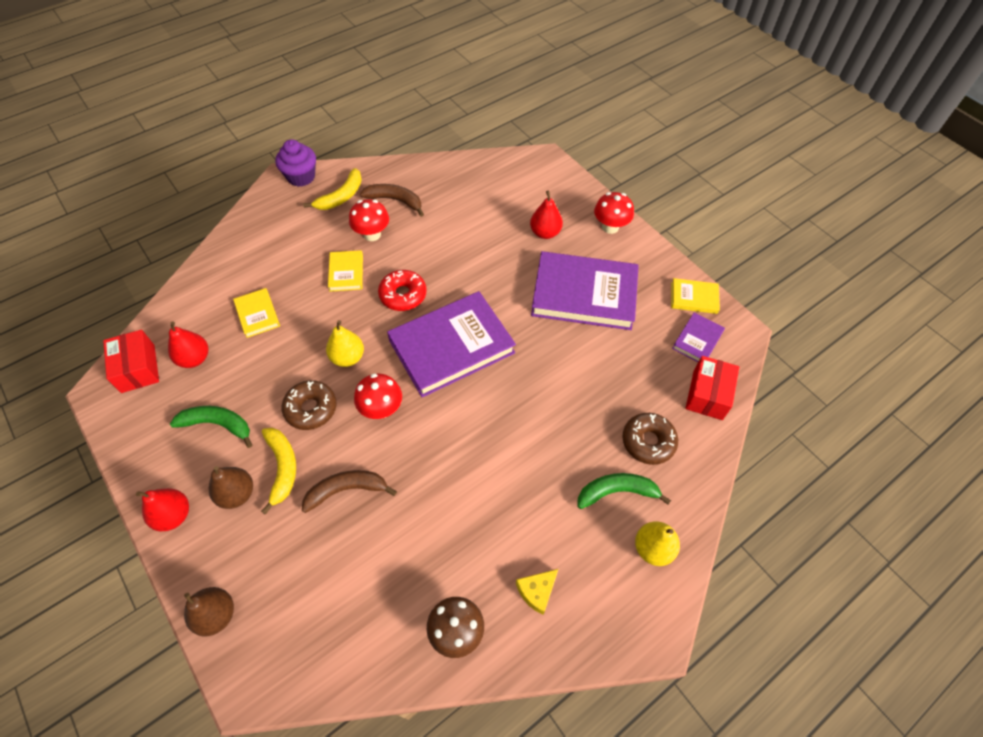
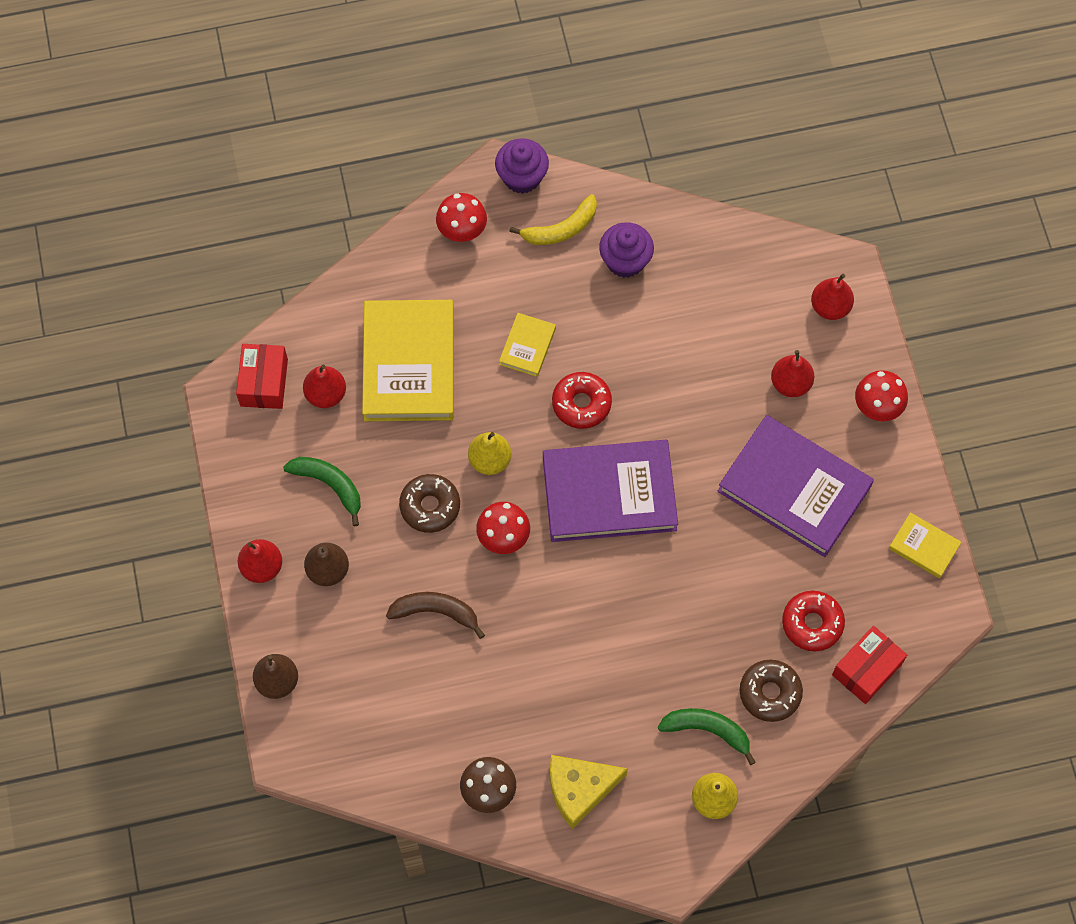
camera: 25 degrees right, 10 degrees up
yellow book [233,288,280,338] -> yellow book [362,300,454,421], size x2.17
yellow banana [261,428,296,515] -> none
red mushroom [349,199,389,241] -> red mushroom moved to [436,193,487,242]
brown banana [360,184,424,217] -> purple cupcake [599,222,654,278]
yellow cheese [516,569,558,615] -> yellow cheese [550,755,628,829], size x1.71
purple book [672,313,725,362] -> none
none -> red donut [782,591,845,651]
none -> red pear [811,274,854,320]

